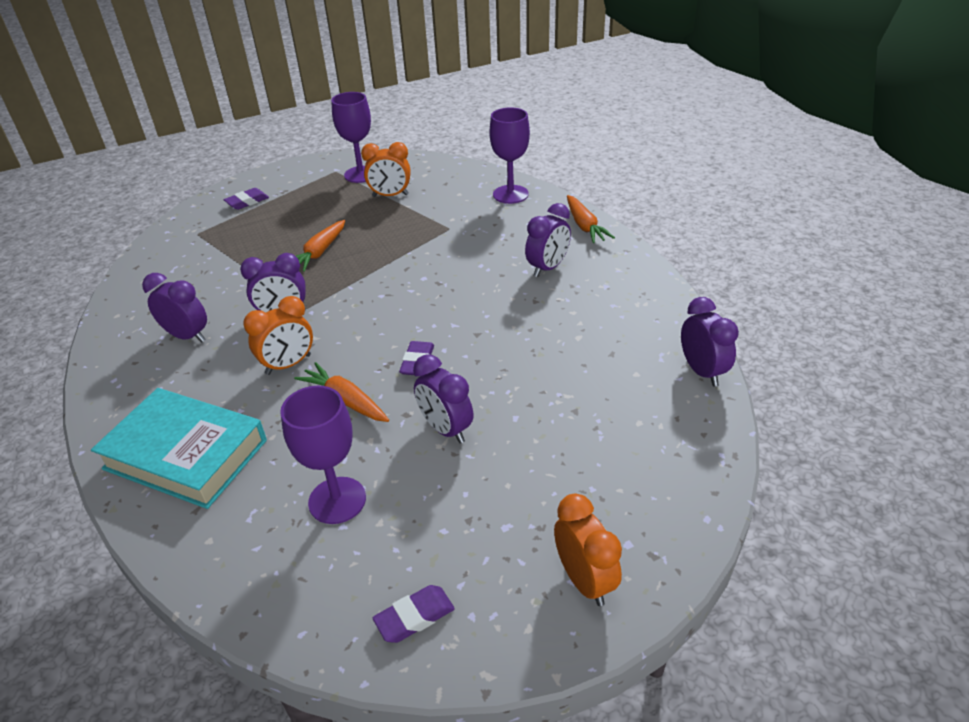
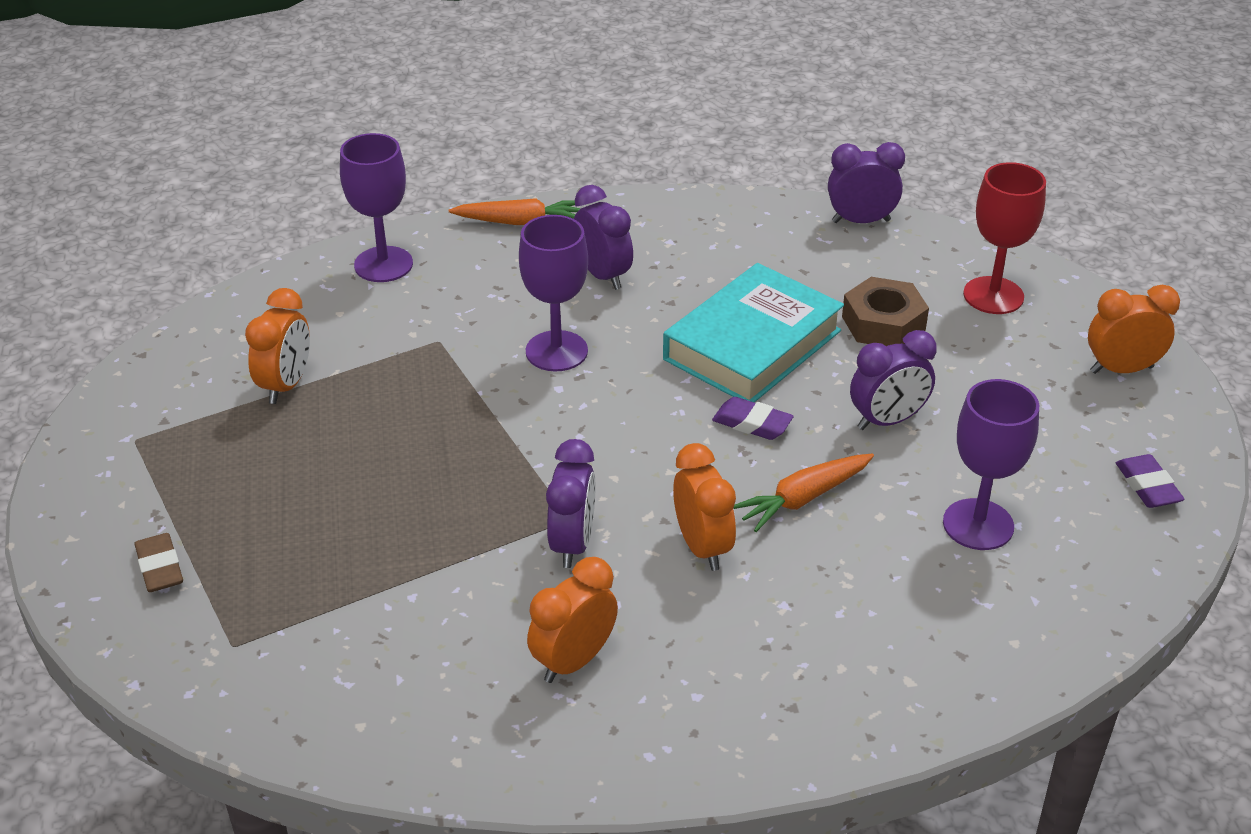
camera: 75 degrees left, 0 degrees up
turquoise book [91,388,267,509] -> turquoise book moved to [663,263,844,402]
purple clock [142,273,207,343] -> orange clock [527,557,618,683]
purple eraser [224,188,269,210] -> brown eraser [134,533,183,592]
orange carrot [296,220,345,272] -> none
purple goblet [331,92,371,183] -> purple goblet moved to [519,215,588,371]
none -> brown nut [842,277,929,346]
none -> red goblet [963,162,1046,314]

